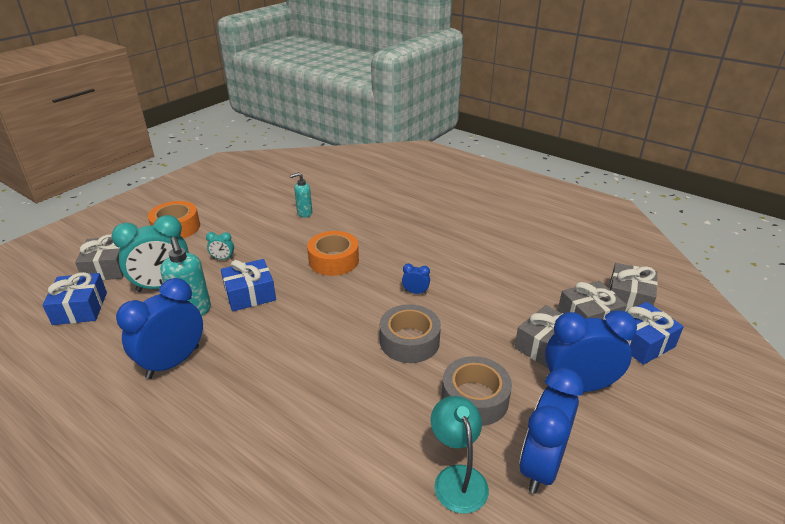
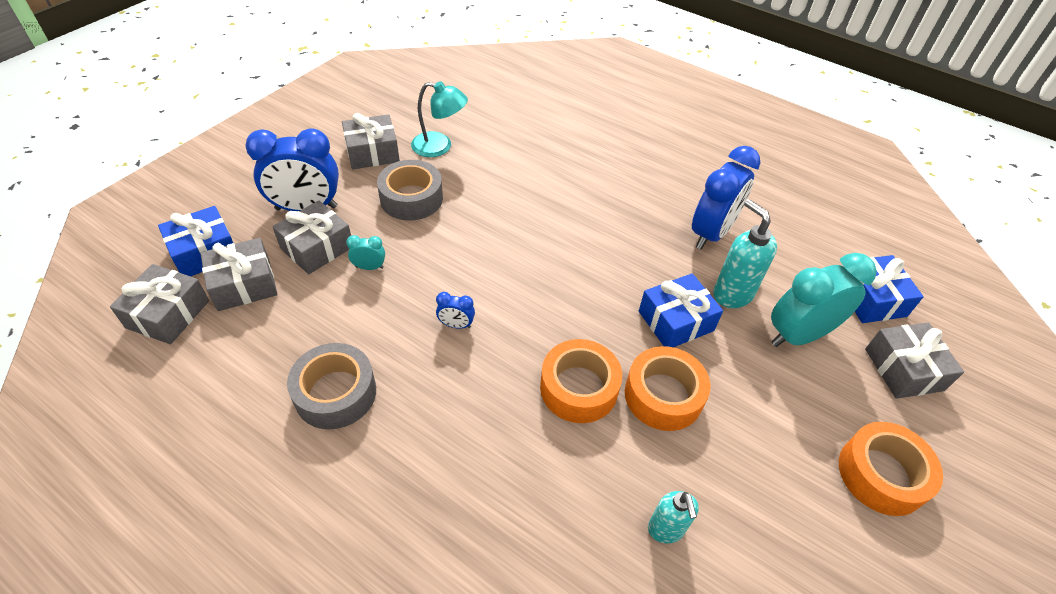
camera: 175 degrees right, 15 degrees up
turquoise clock [206,232,234,260] -> turquoise clock moved to [346,235,385,270]
turquoise soap dispenser [290,172,312,218] -> turquoise soap dispenser turned 105 degrees clockwise [648,491,699,543]
grey tape [380,304,441,363] -> grey tape moved to [287,343,376,429]
turquoise lamp [431,396,489,514] -> turquoise lamp turned 60 degrees counterclockwise [411,81,468,157]
blue clock [519,368,584,494] -> grey gift [342,113,400,169]
none -> orange tape [625,346,710,431]

